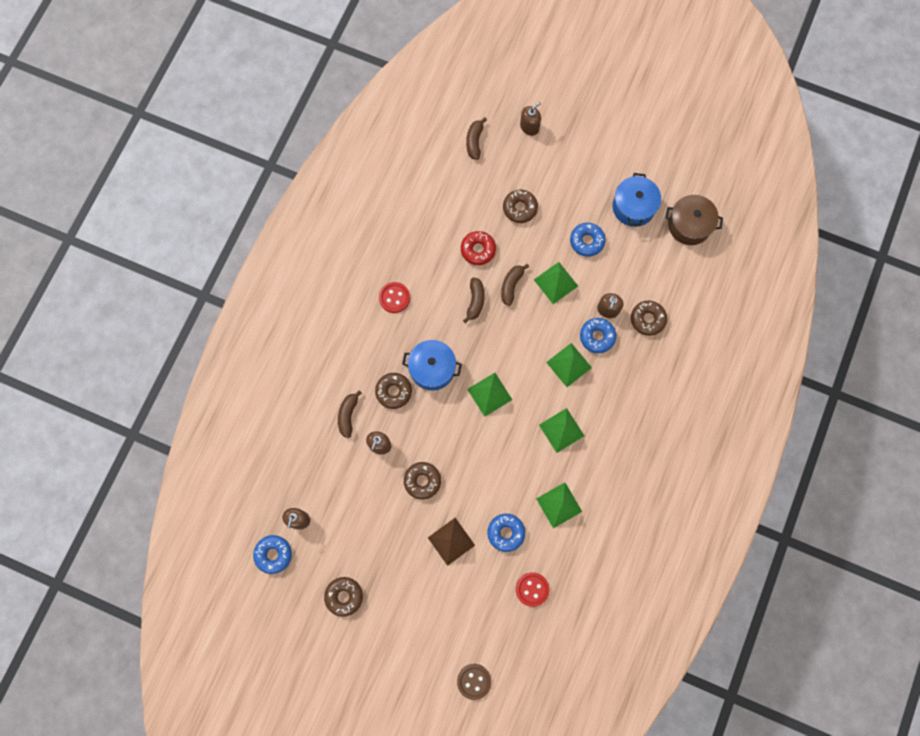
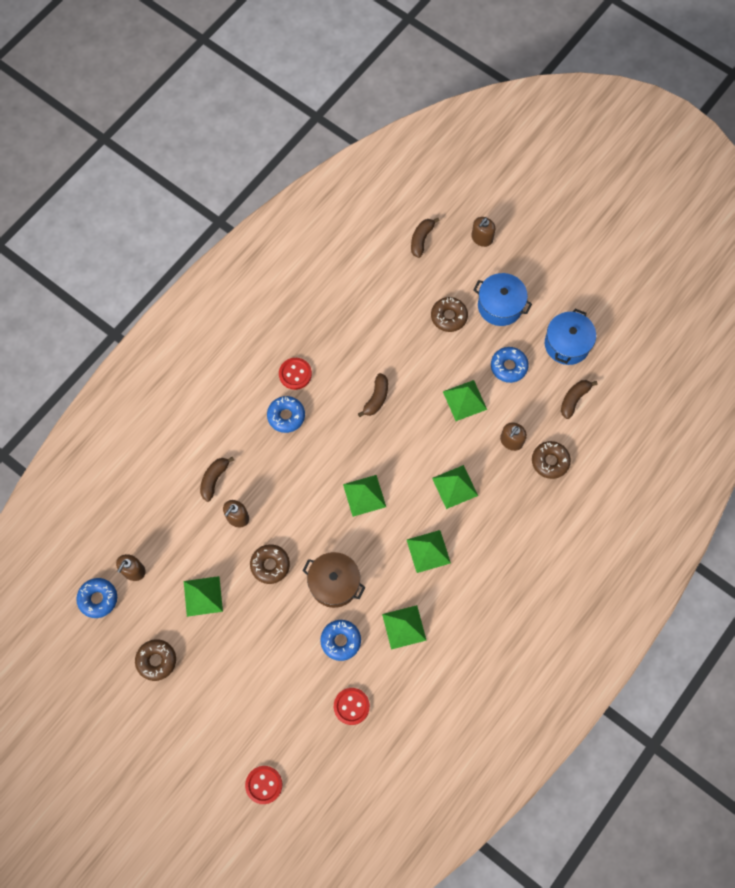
camera: 15 degrees right, 5 degrees down
brown donut [375,373,412,409] -> none
blue pot [402,340,462,391] -> blue pot moved to [474,273,532,326]
brown pyramid [428,518,475,566] -> none
brown button [457,664,491,700] -> red button [245,766,282,804]
red donut [461,231,496,265] -> none
brown banana [501,264,529,306] -> brown banana moved to [561,380,598,419]
brown soap dispenser [520,102,541,136] -> brown soap dispenser turned 150 degrees clockwise [471,217,495,247]
blue donut [580,318,616,353] -> blue donut moved to [267,396,305,433]
brown pot [666,195,723,245] -> brown pot moved to [302,552,366,608]
none -> green pyramid [184,576,223,617]

